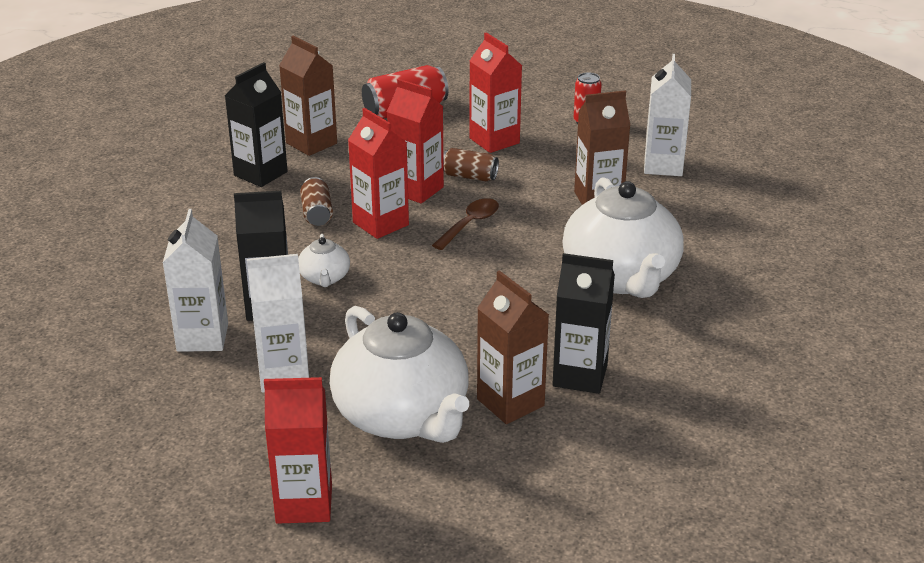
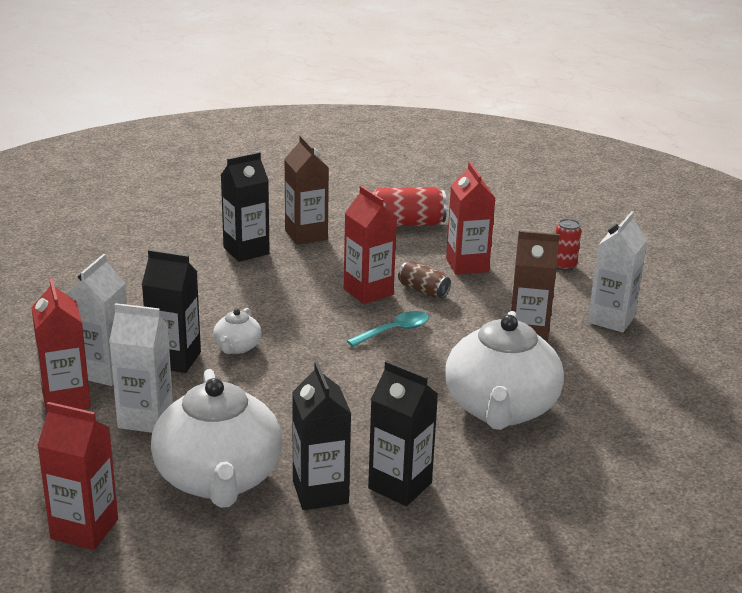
camera: 20 degrees right, 5 degrees down
brown can [300,177,333,226] -> none
red carton [348,108,409,239] -> red carton moved to [31,278,91,413]
brown spoon [432,198,499,250] -> turquoise spoon [347,311,429,347]
brown carton [477,270,549,424] -> black carton [292,362,351,510]

